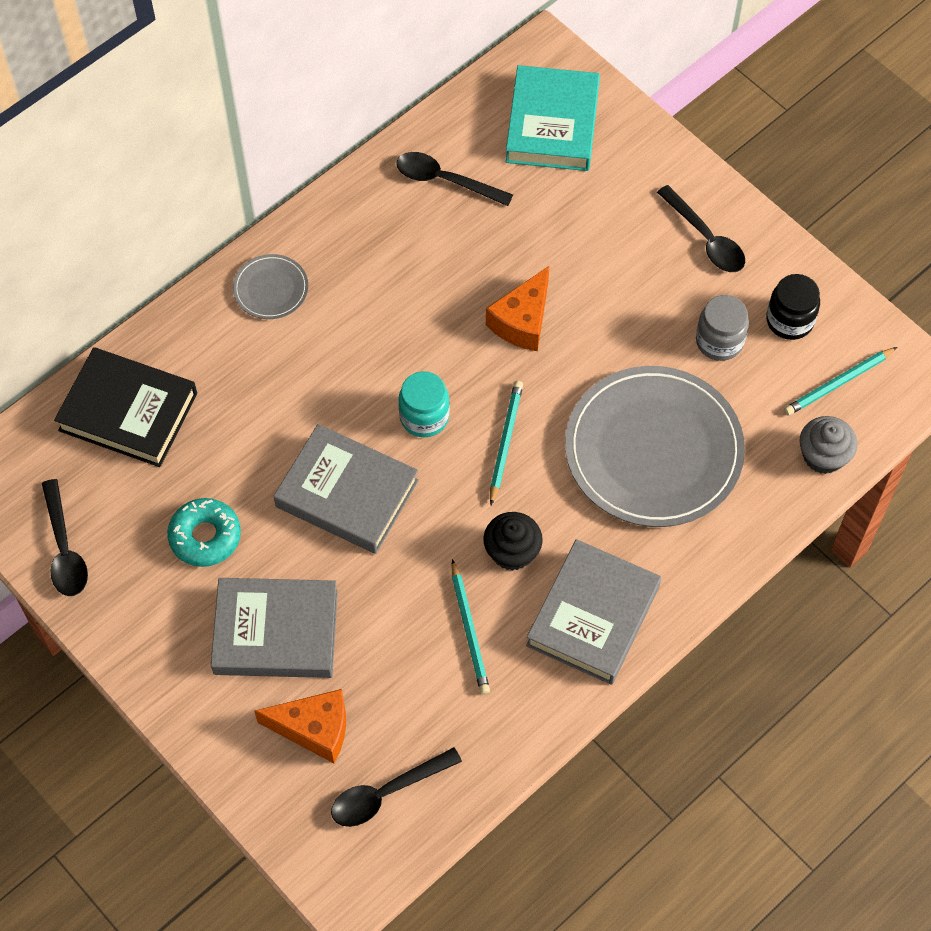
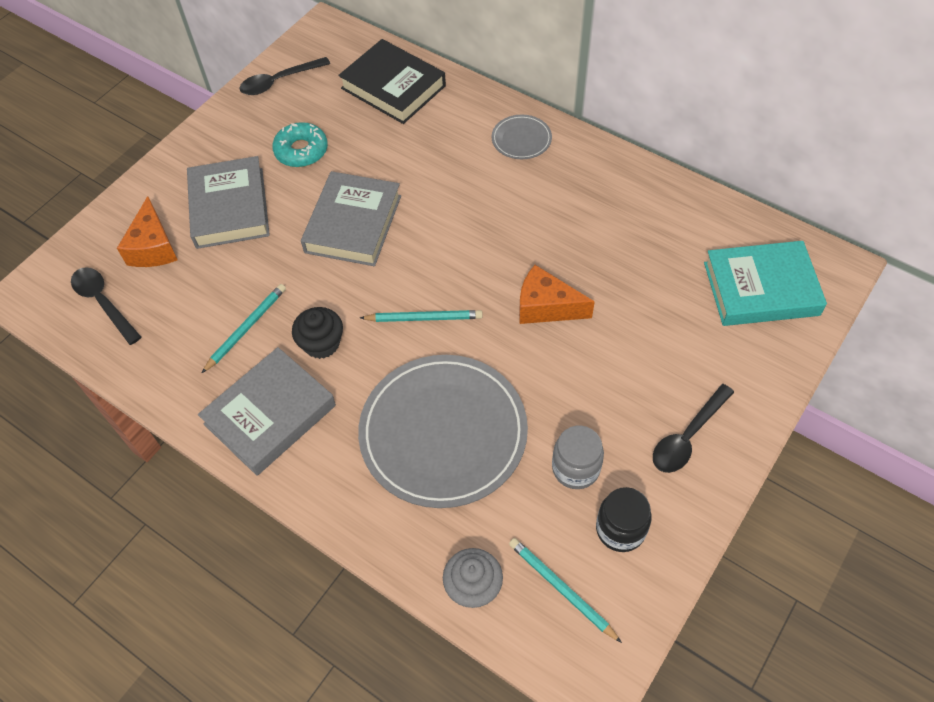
camera: 80 degrees right, 5 degrees down
black book [54,347,197,467] -> black book turned 60 degrees counterclockwise [338,39,446,124]
black spoon [396,152,513,206] -> none
turquoise jar [398,371,450,437] -> none
turquoise pencil [452,559,490,695] -> turquoise pencil turned 150 degrees clockwise [202,284,286,373]
grey book [526,539,661,685] -> grey book turned 60 degrees counterclockwise [198,347,336,476]

